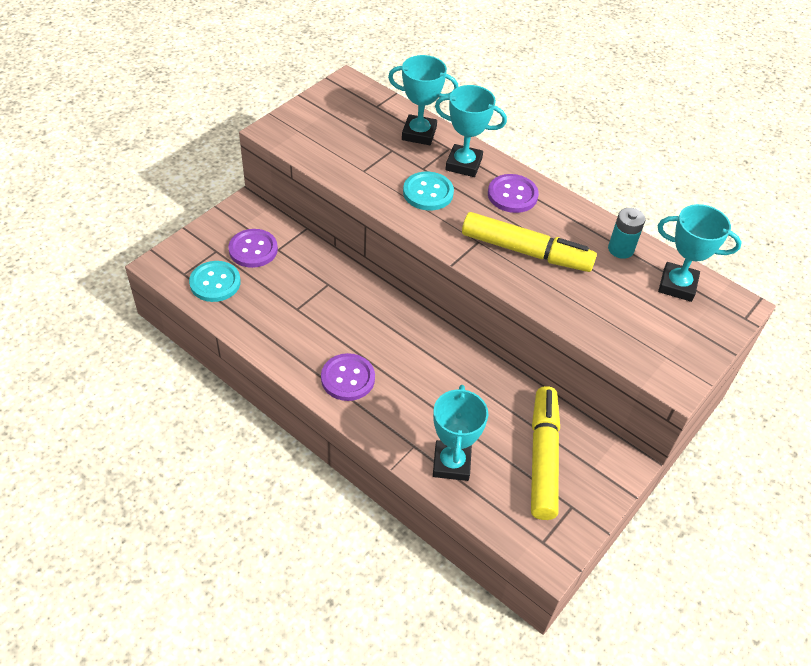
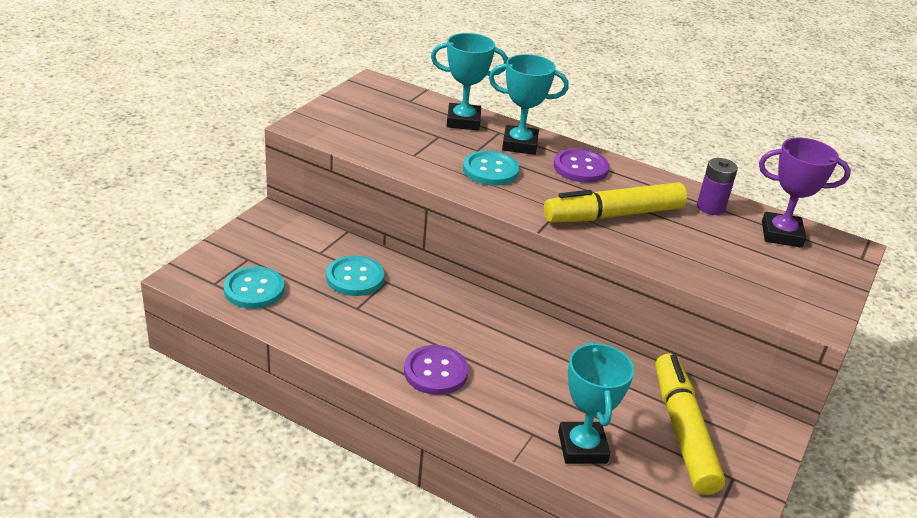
camera: 10 degrees left, 15 degrees down
purple button [228,229,278,268] -> none
yellow marker [462,212,597,272] -> yellow marker turned 150 degrees clockwise [544,182,687,222]
turquoise battery [608,208,645,259] -> purple battery [697,158,738,215]
turquoise trophy [658,204,742,302] -> purple trophy [759,138,851,248]
none -> turquoise button [326,255,384,296]

